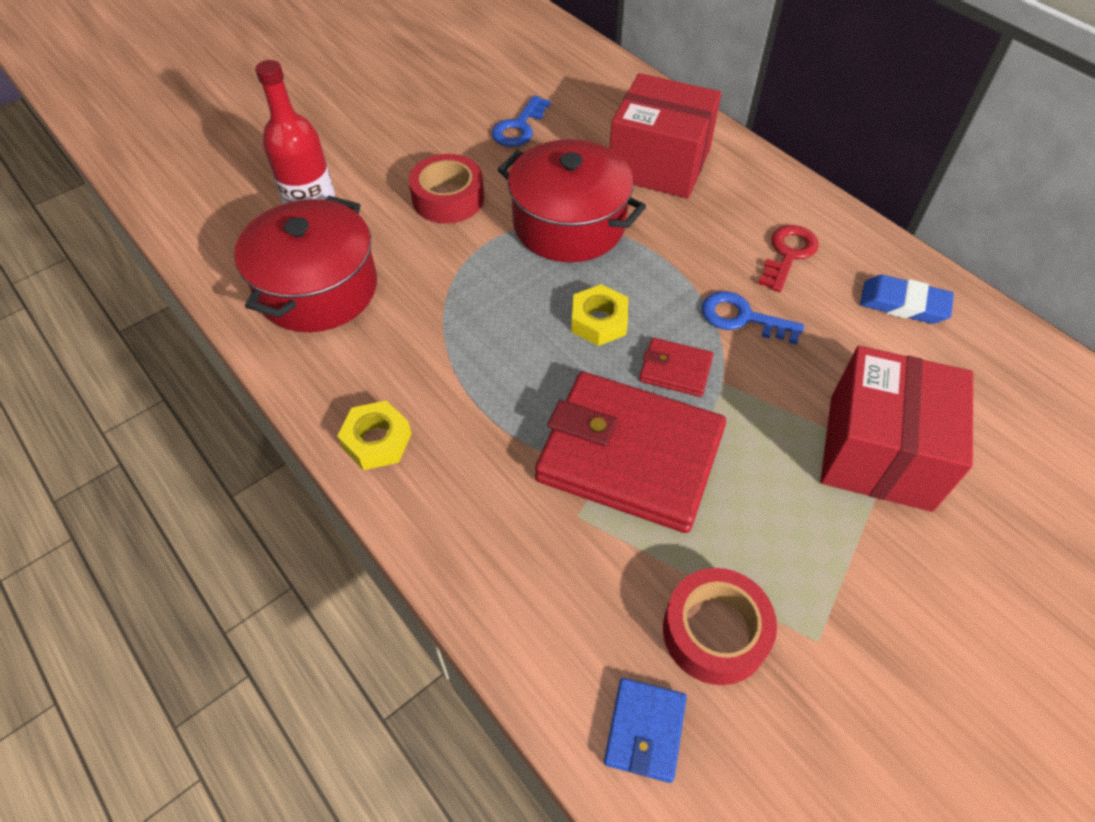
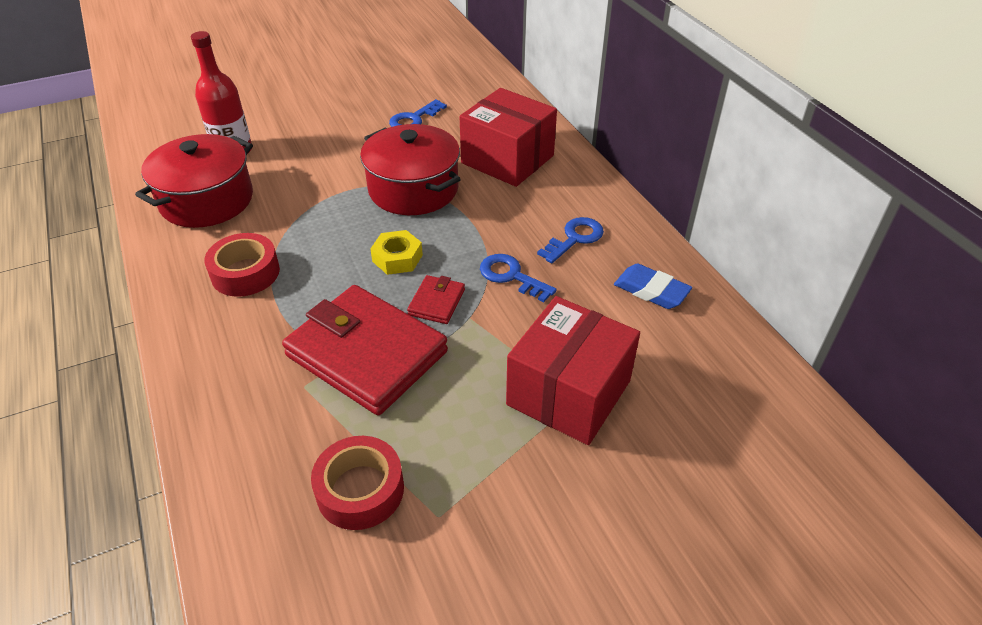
camera: 15 degrees right, 10 degrees down
yellow nut [337,401,411,470] -> none
red tape [409,154,484,224] -> red tape moved to [204,233,280,297]
blue wallet [604,678,687,783] -> none
red wallet [639,338,714,397] -> red wallet turned 75 degrees clockwise [407,275,465,324]
red key [758,225,819,292] -> blue key [537,217,604,263]

